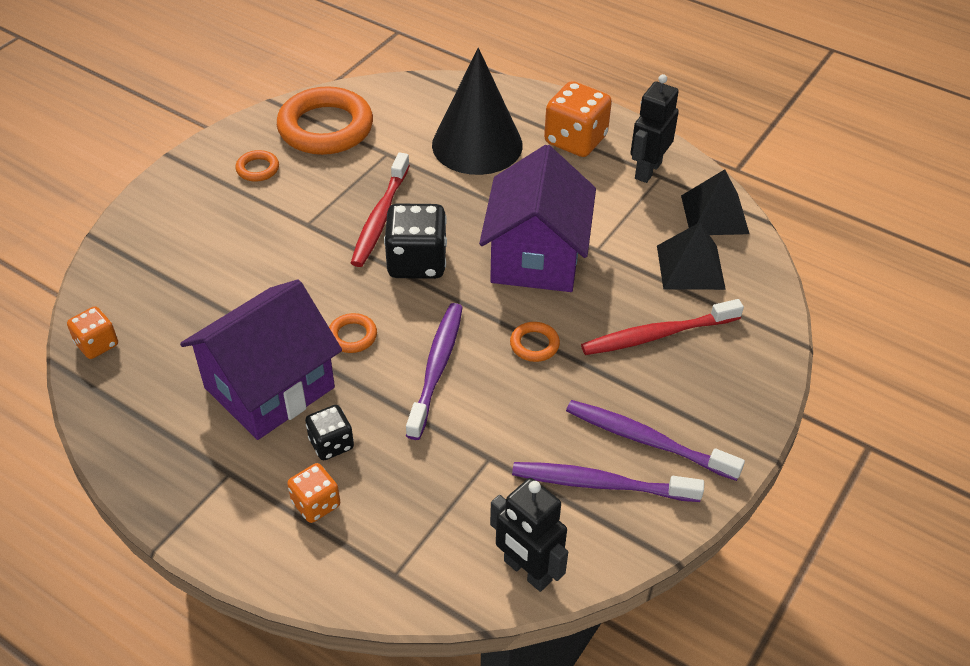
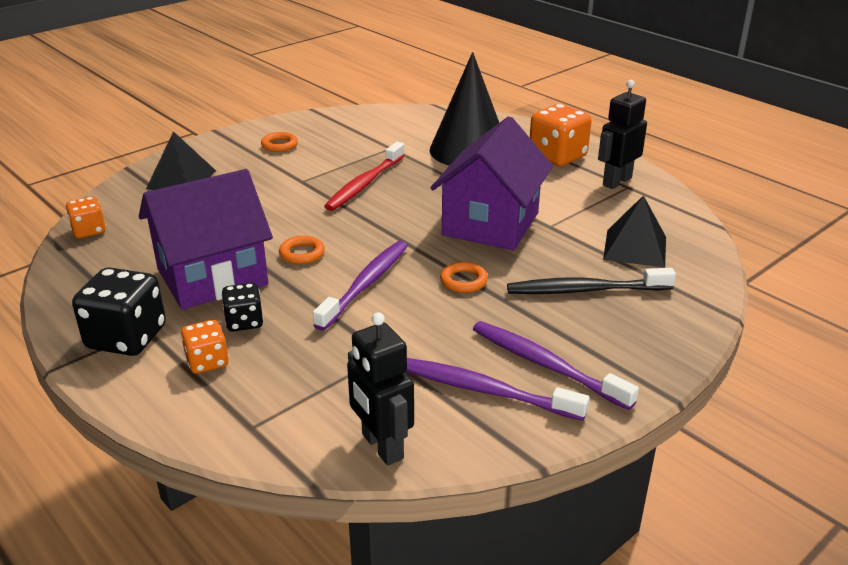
camera: 15 degrees right, 15 degrees down
orange ring [277,86,373,155] -> none
black dice [384,203,447,279] -> black dice moved to [72,267,166,356]
red toothbrush [581,299,744,355] -> black toothbrush [507,268,676,294]
black pyramid [681,169,750,235] -> black pyramid moved to [146,131,216,190]

